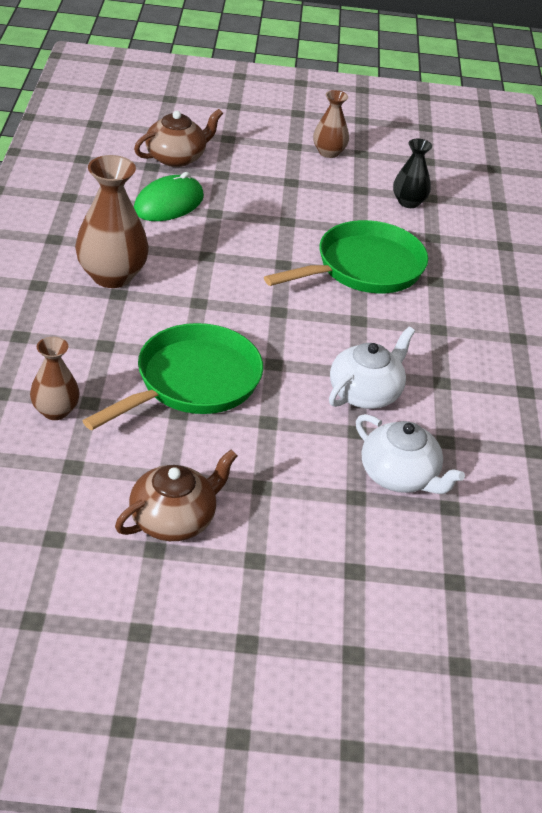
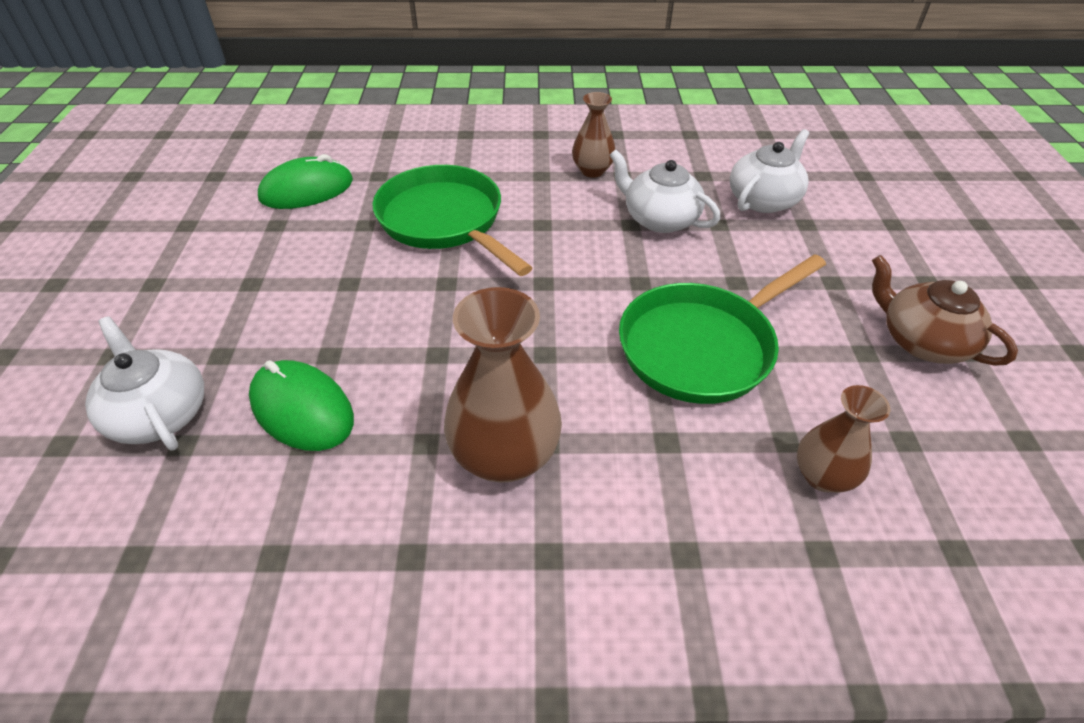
camera: 90 degrees left, 5 degrees up
green pan [83,323,263,430] -> green pan turned 75 degrees counterclockwise [619,254,826,404]
brown teapot [134,109,223,167] -> white teapot [85,316,204,451]
brown vase [313,90,349,158] -> brown vase moved to [572,92,615,178]
black vase [393,138,432,208] -> green mouse [258,154,353,209]

